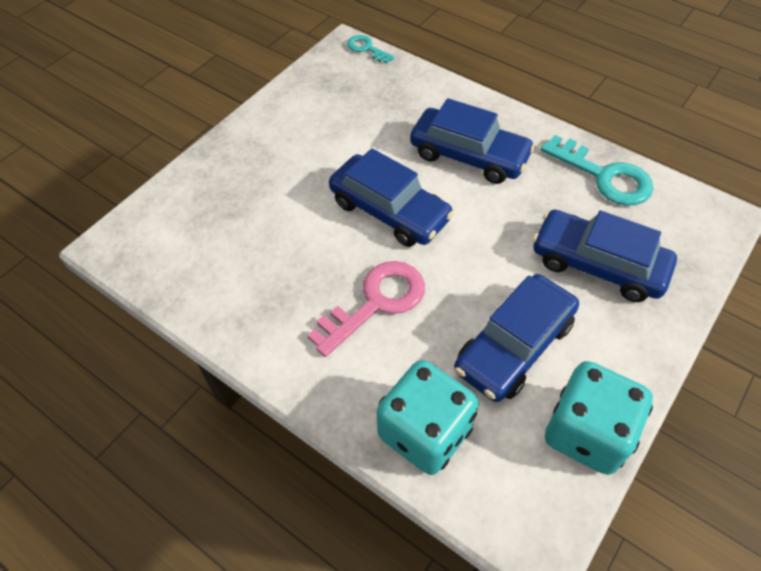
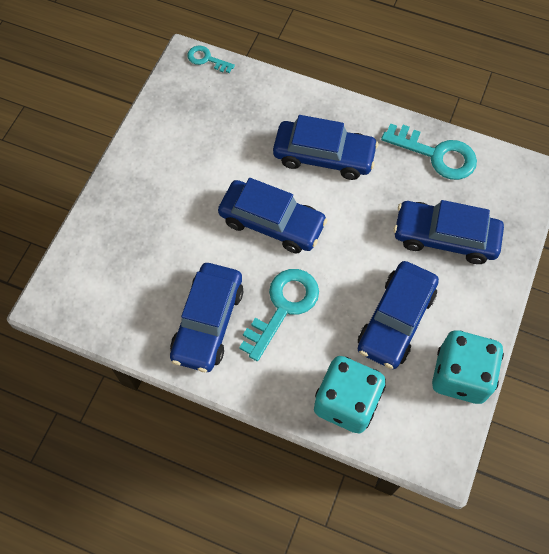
camera: 15 degrees left, 10 degrees up
pink key [307,261,425,357] -> turquoise key [239,269,319,361]
none -> blue car [170,263,243,372]

